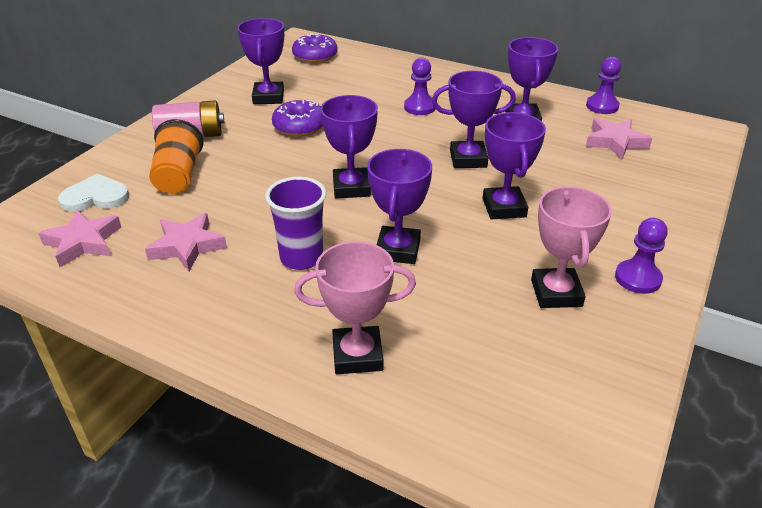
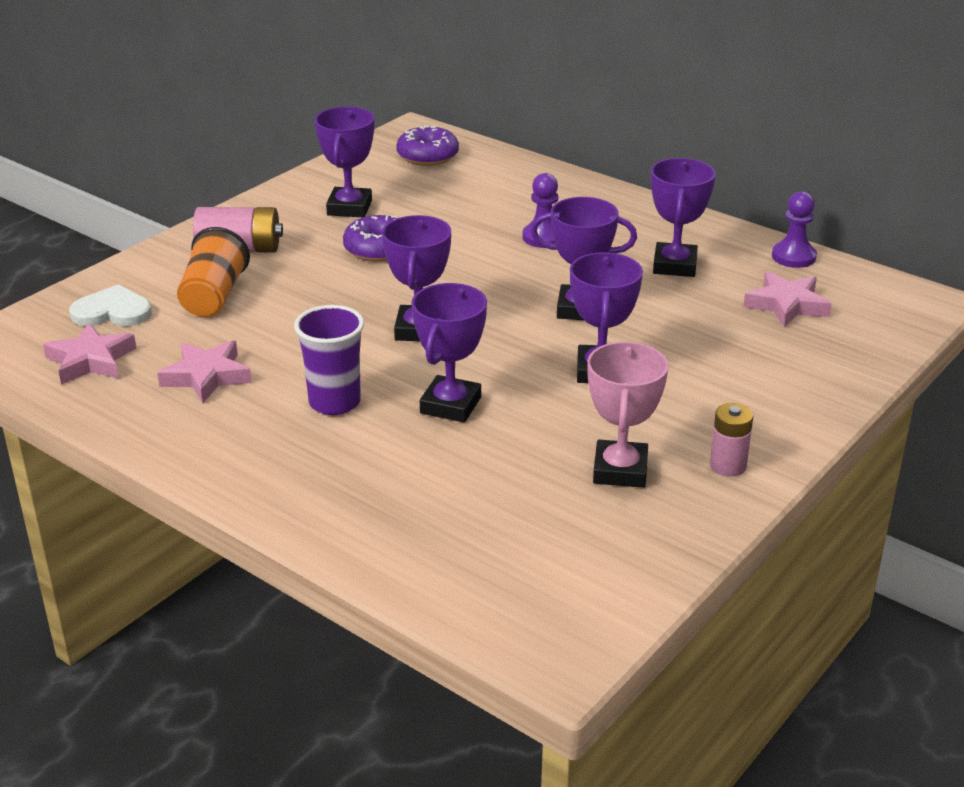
camera: 10 degrees right, 5 degrees down
pink trophy [294,241,416,374] -> none
purple pawn [615,218,668,294] -> pink battery [710,403,753,476]

